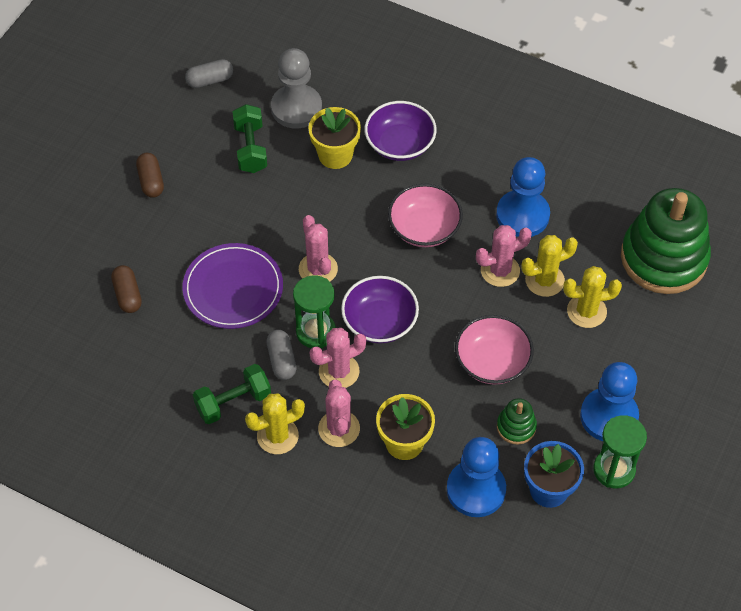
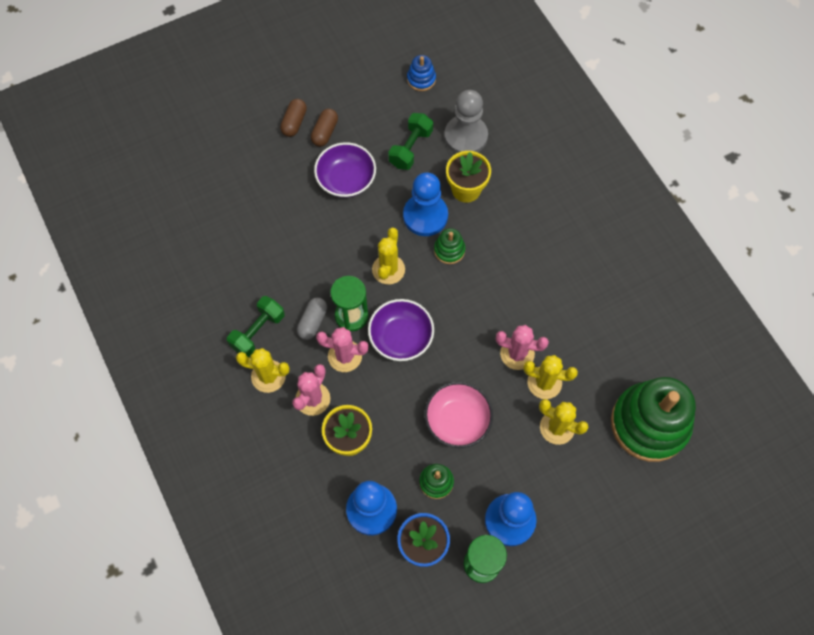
camera: 35 degrees right, 10 degrees up
brown capsule [111,265,142,313] -> brown capsule moved to [280,99,307,137]
purple plate [182,243,283,329] -> none
grey capsule [185,59,233,88] -> blue stacking toy [407,55,436,91]
green dumbbell [193,364,271,424] -> green dumbbell turned 60 degrees counterclockwise [227,296,285,357]
pink cactus [299,215,338,282] -> yellow cactus [372,227,405,285]
purple bowl [365,101,437,161] -> purple bowl moved to [314,142,376,198]
pink bowl [388,184,463,247] -> none
blue pawn [496,157,550,237] -> blue pawn moved to [403,172,448,236]
none -> green stacking toy [434,228,465,264]

